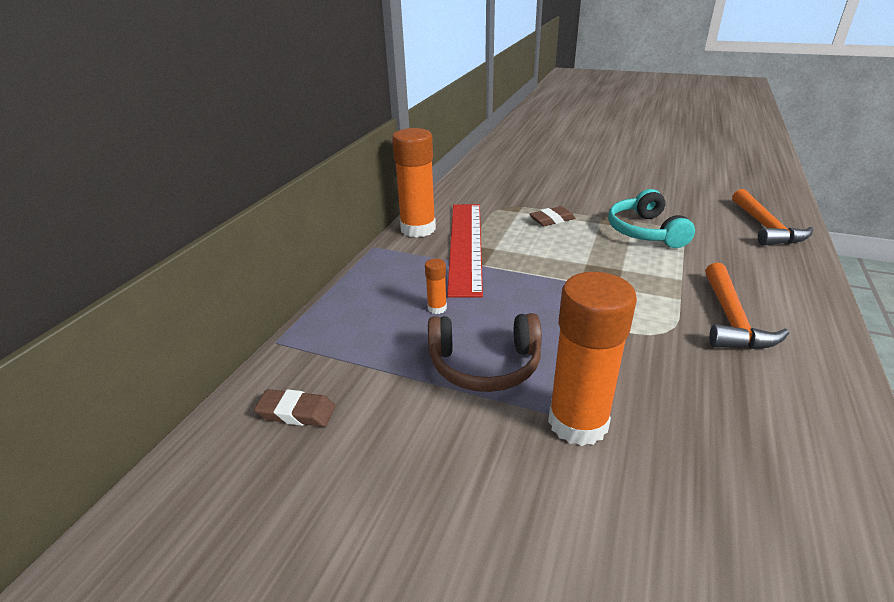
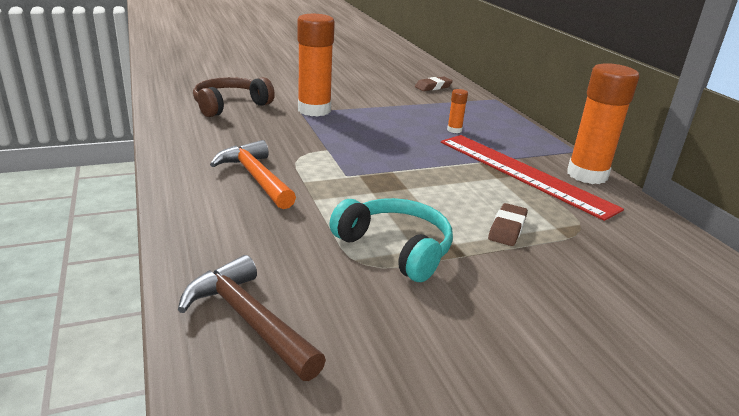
camera: 135 degrees right, 5 degrees down
brown headphones [428,313,542,392] -> brown headphones moved to [193,77,275,117]
orange hammer [732,189,813,246] -> brown hammer [178,255,326,381]

